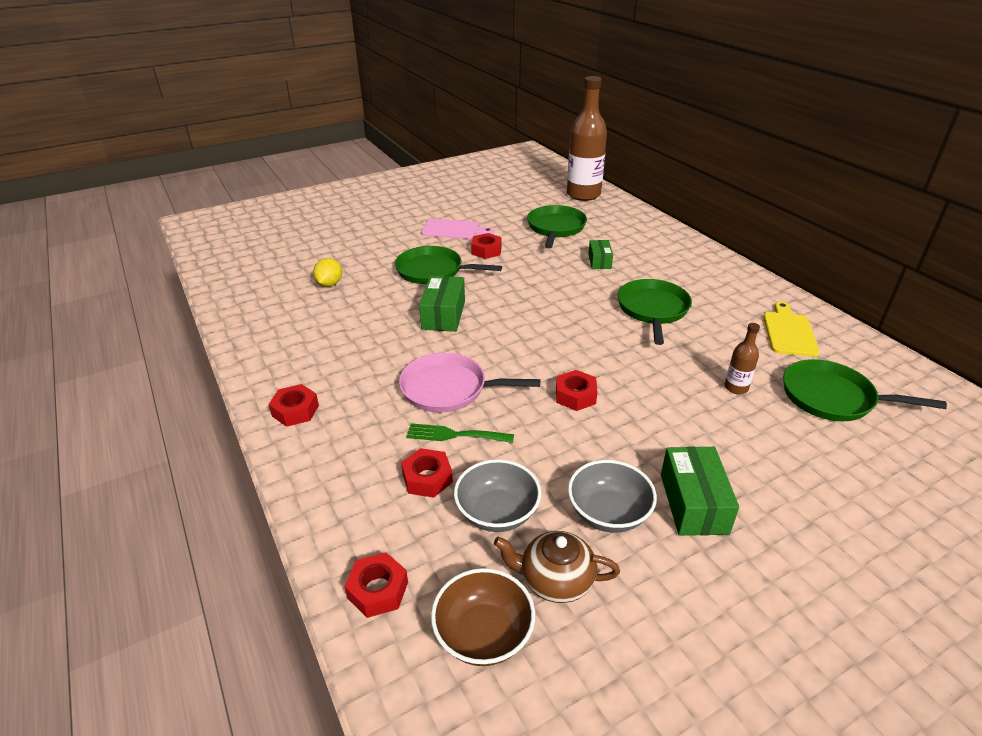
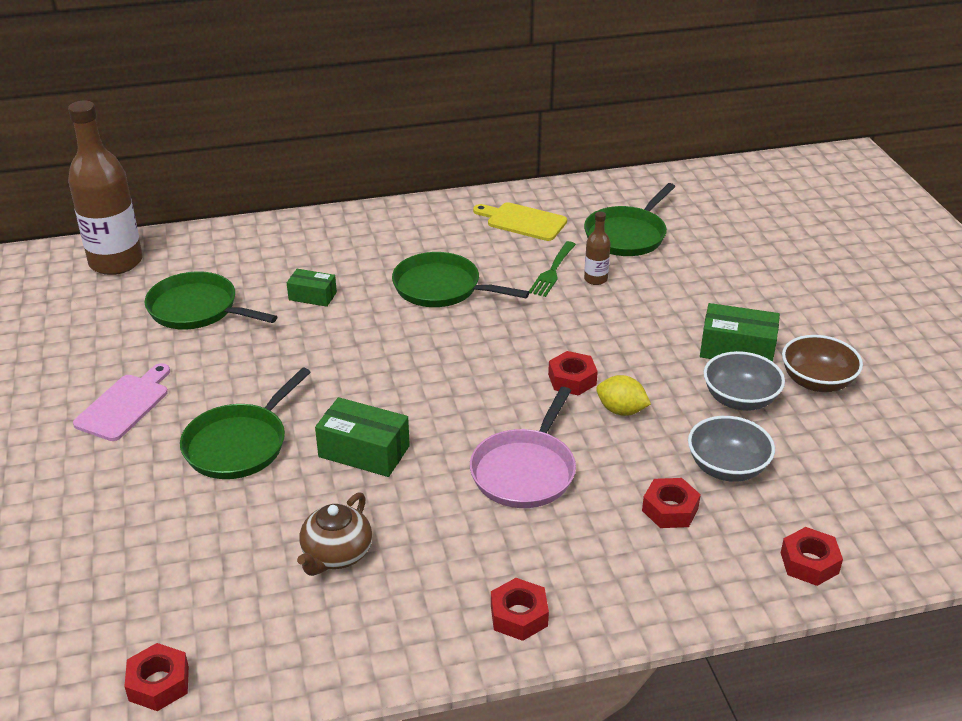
camera: 75 degrees left, 0 degrees up
yellow lemon [313,258,342,287] -> yellow lemon moved to [596,375,651,416]
green fork [406,423,514,443] -> green fork moved to [529,241,576,297]
brown bowl [431,568,535,666] -> brown bowl moved to [782,335,863,392]
red nut [471,233,502,259] -> red nut moved to [124,643,189,711]
brown teapot [494,531,620,603] -> brown teapot moved to [297,492,372,576]

